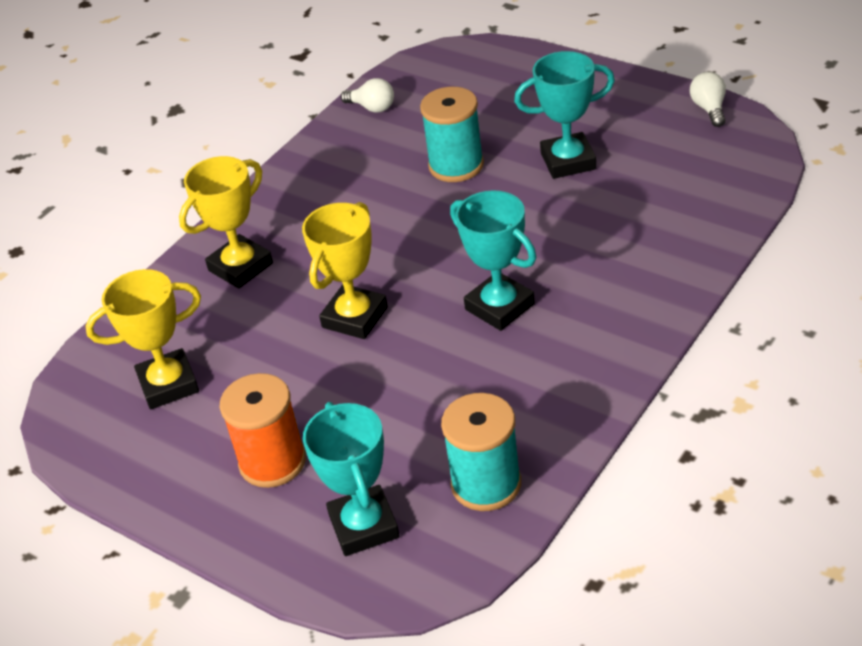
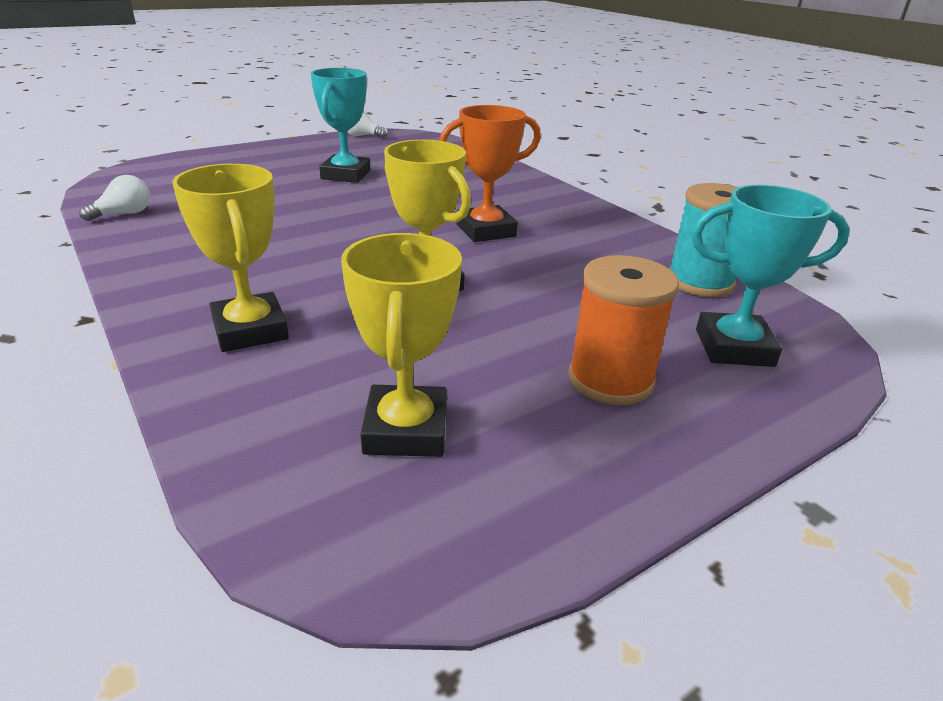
camera: 75 degrees left, 10 degrees down
turquoise spool [420,87,484,182] -> none
turquoise trophy [450,190,537,331] -> orange trophy [439,105,541,242]

